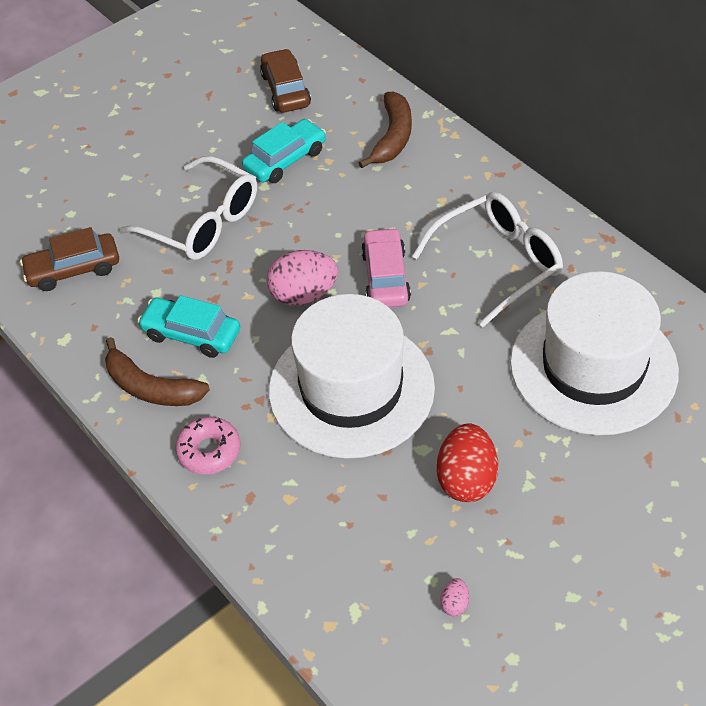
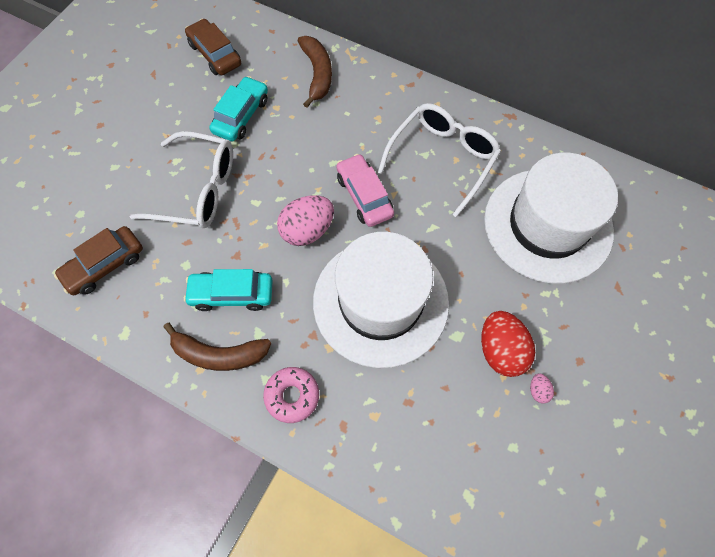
camera: 25 degrees left, 15 degrees up
pink egg [440,578,469,616] -> pink egg moved to [530,373,554,404]

